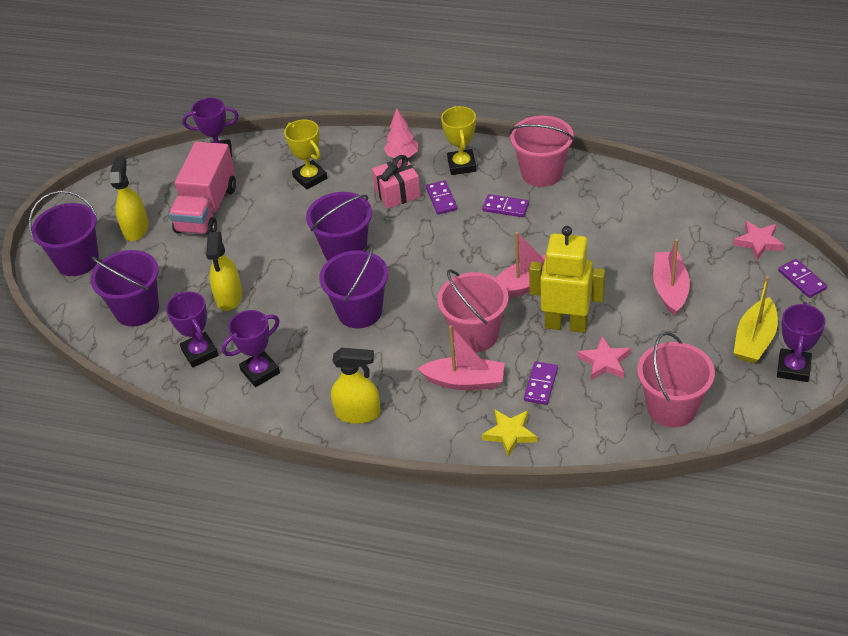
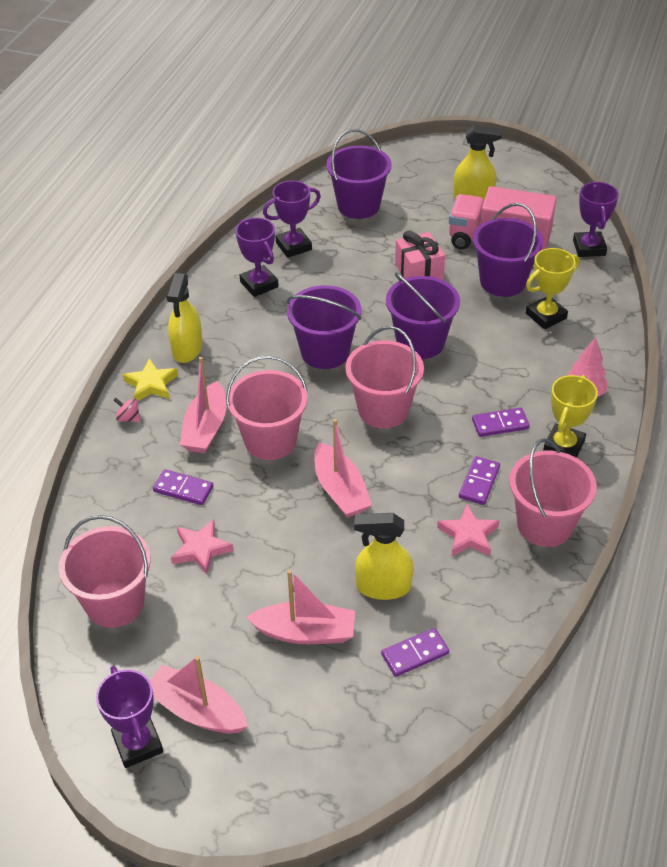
camera: 90 degrees right, 0 degrees up
purple bucket [29,190,99,276] -> purple bucket moved to [473,203,543,297]
yellow spray bottle [206,232,242,311] -> yellow spray bottle moved to [354,513,414,600]
pink gift [372,155,421,209] -> pink gift moved to [395,231,445,280]
yellow trophy [441,106,476,175] -> yellow trophy turned 60 degrees counterclockwise [543,375,598,458]
yellow star [482,410,537,457] -> yellow star moved to [123,358,178,401]
yellow robot [529,226,605,333] -> none
pink star [733,221,784,260] -> pink star moved to [437,504,499,557]
yellow boat [734,276,778,363] -> pink boat [150,656,248,734]
purple trophy [777,302,826,382] -> purple trophy turned 45 degrees clockwise [96,666,163,768]
purple domino [778,259,827,298] -> purple domino moved to [381,628,449,677]
none -> pink spinning top [114,398,140,422]
none -> pink bucket [345,326,424,428]

